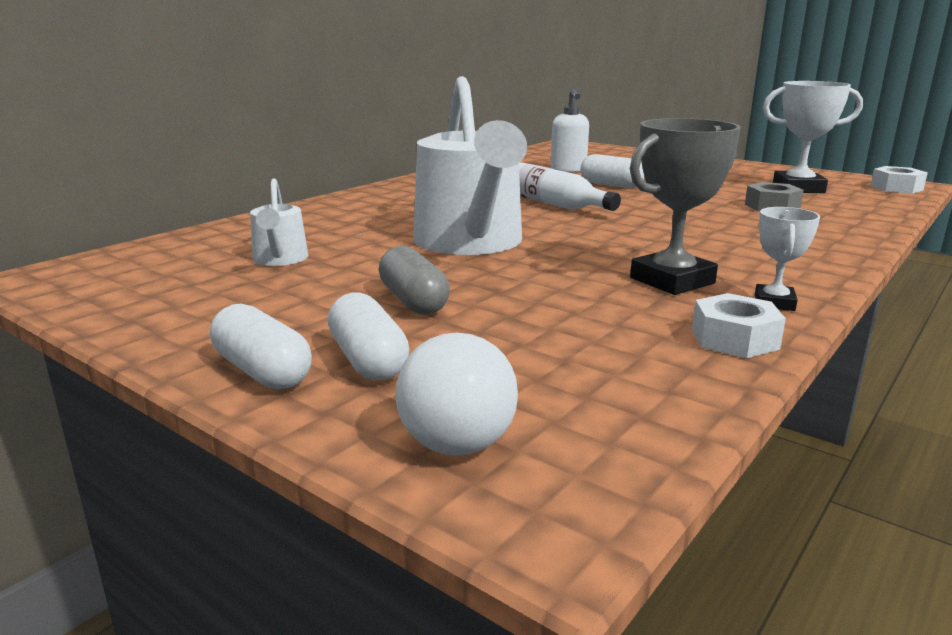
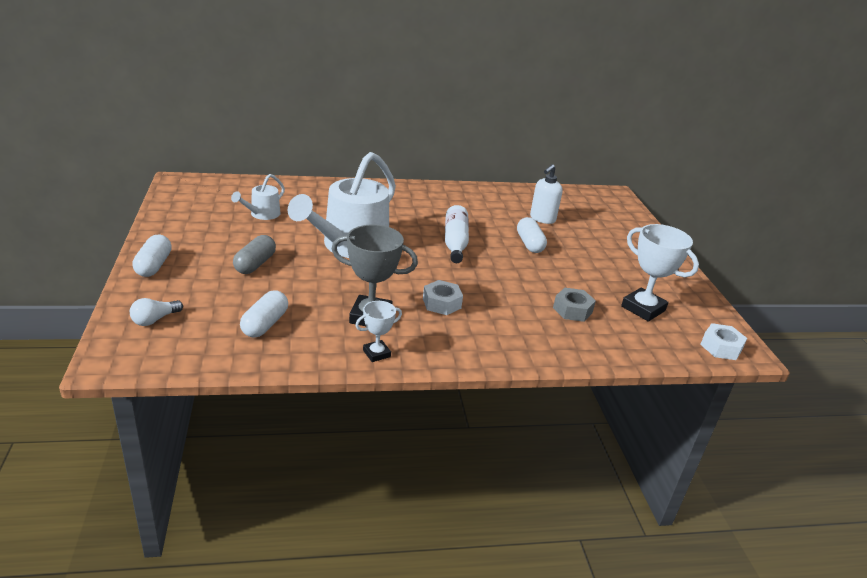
camera: 40 degrees right, 10 degrees up
white capsule [328,293,409,380] -> white capsule moved to [240,290,288,338]
white light bulb [395,333,518,456] -> white light bulb [130,298,183,326], size x0.60
white nut [692,293,786,358] -> white nut moved to [423,280,463,315]

